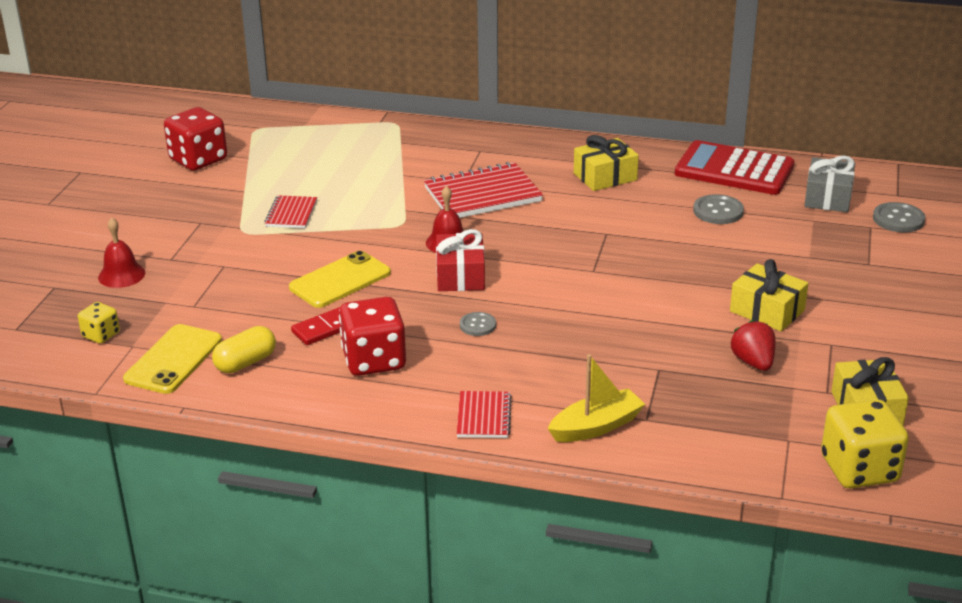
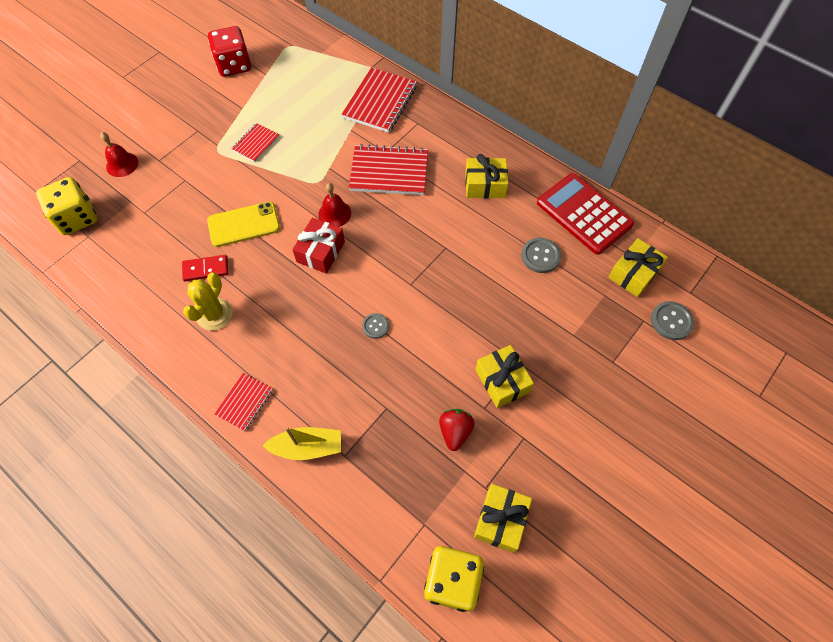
camera: 25 degrees right, 30 degrees up
yellow dice [78,302,120,344] -> yellow dice [36,177,97,235], size x1.90
yellow phone [123,324,222,394] -> none
yellow capsule [212,326,276,373] -> none
red dice [339,297,406,376] -> yellow cactus [183,272,233,330]
grey button [460,312,496,336] -> grey button moved to [362,313,389,339]
grey gift [804,155,855,212] -> yellow gift [608,238,668,297]
none -> red notebook [342,68,417,133]

